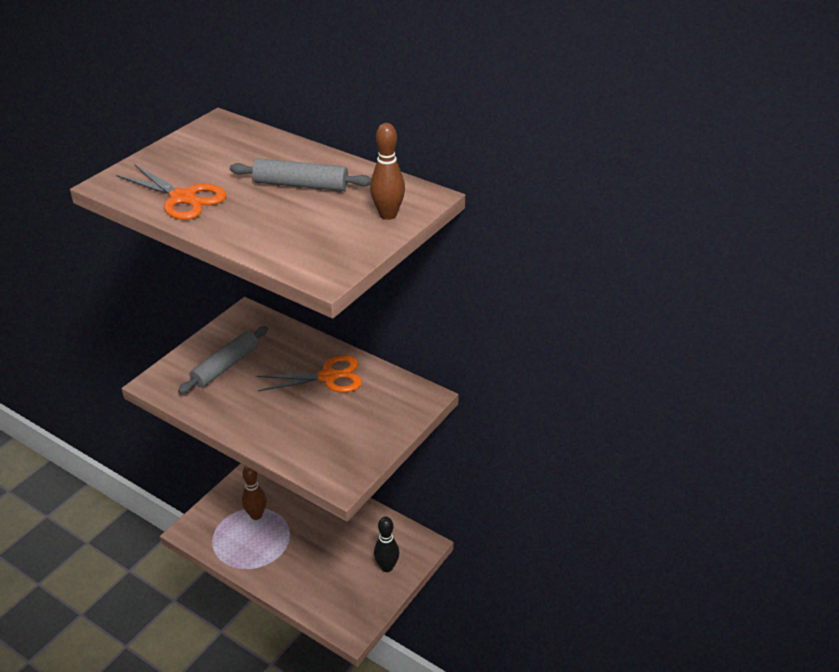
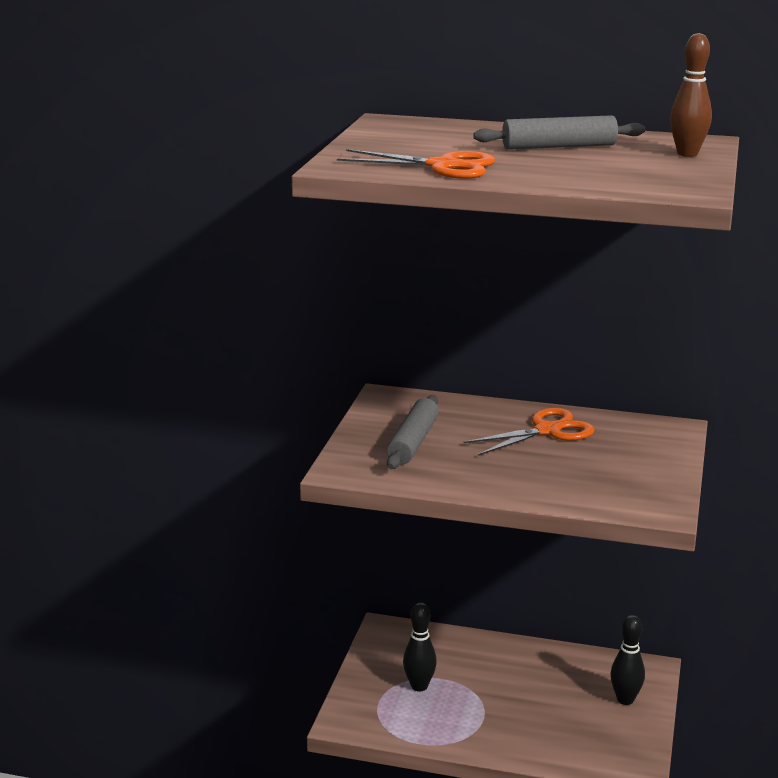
camera: 20 degrees left, 15 degrees down
brown bowling pin [242,466,267,520] -> black bowling pin [403,602,437,692]

